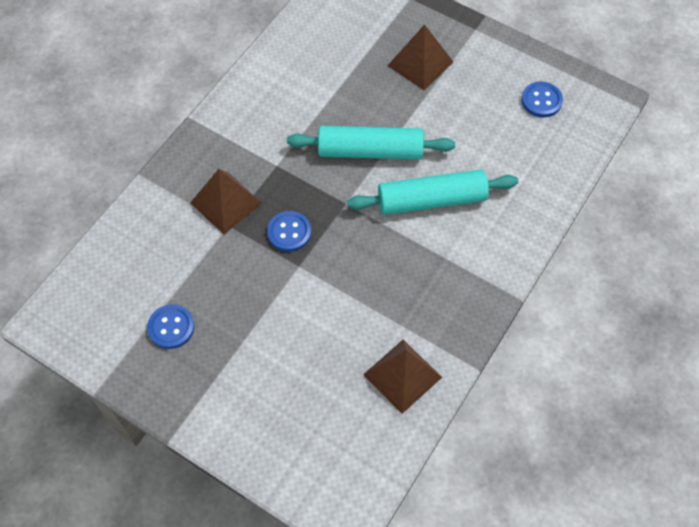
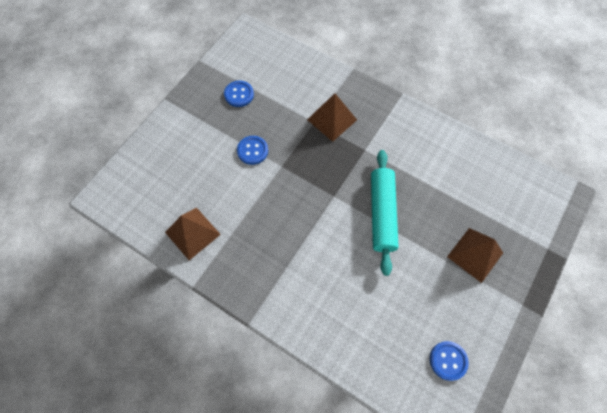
camera: 90 degrees right, 5 degrees up
blue button [267,211,311,252] -> blue button moved to [237,136,268,165]
turquoise rolling pin [347,170,518,215] -> none

